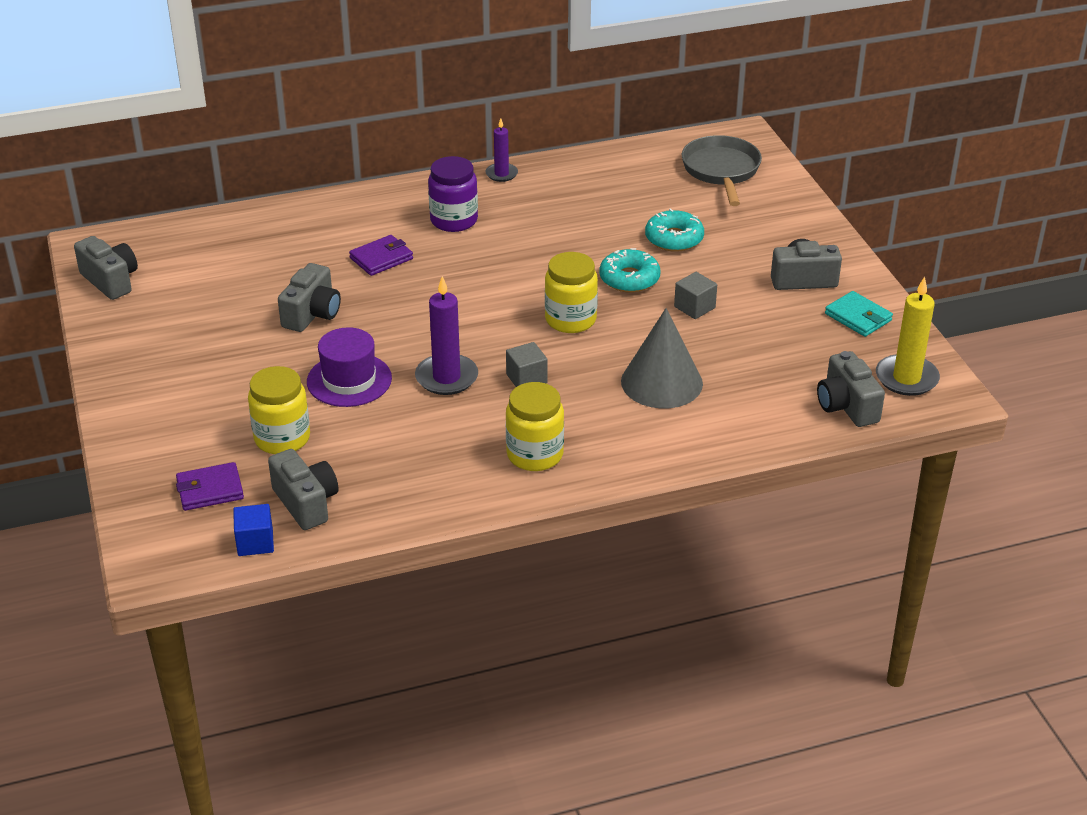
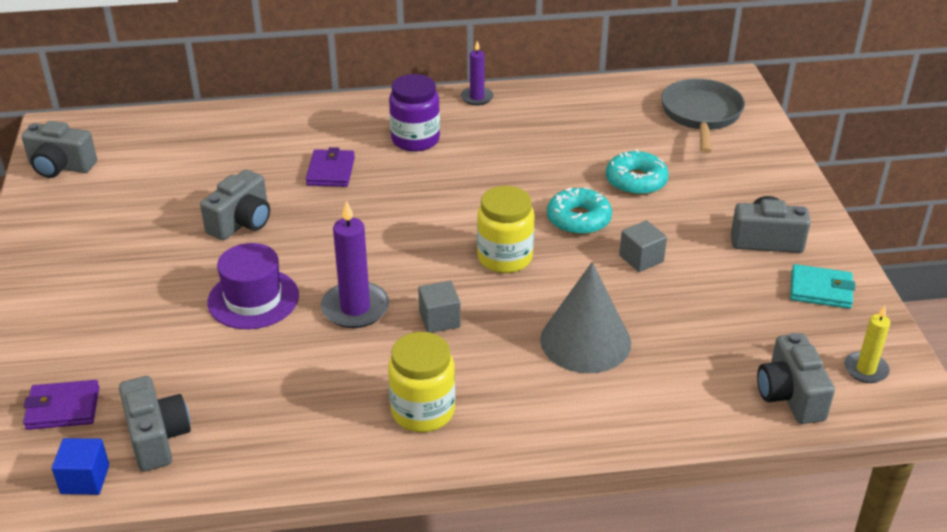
camera: 10 degrees right, 0 degrees up
grey camera [74,236,138,300] -> grey camera turned 135 degrees clockwise [21,121,97,178]
yellow jar [248,366,310,454] -> none
purple wallet [349,235,413,276] -> purple wallet turned 60 degrees counterclockwise [306,147,355,187]
turquoise wallet [825,291,893,337] -> turquoise wallet turned 45 degrees counterclockwise [790,264,855,309]
yellow candle [876,276,940,396] -> yellow candle [844,305,890,383], size x0.61

